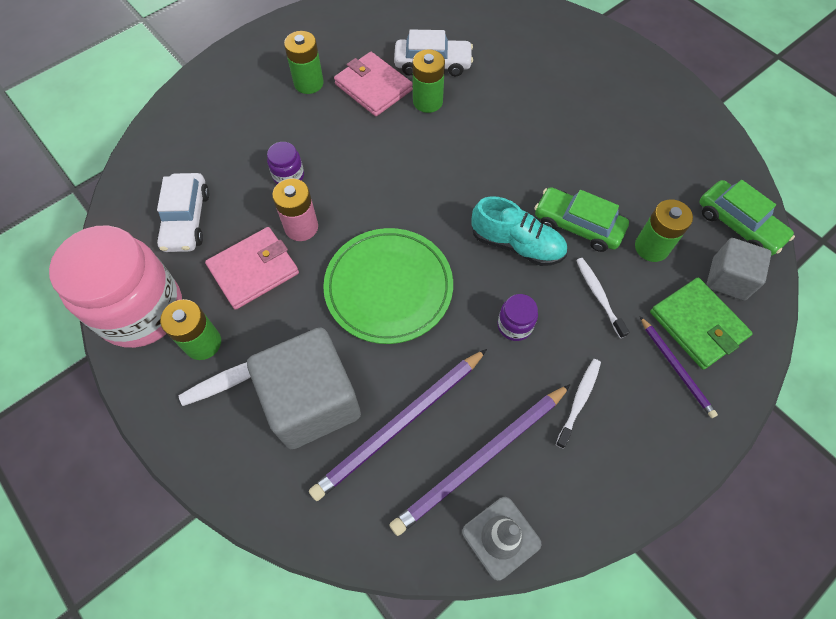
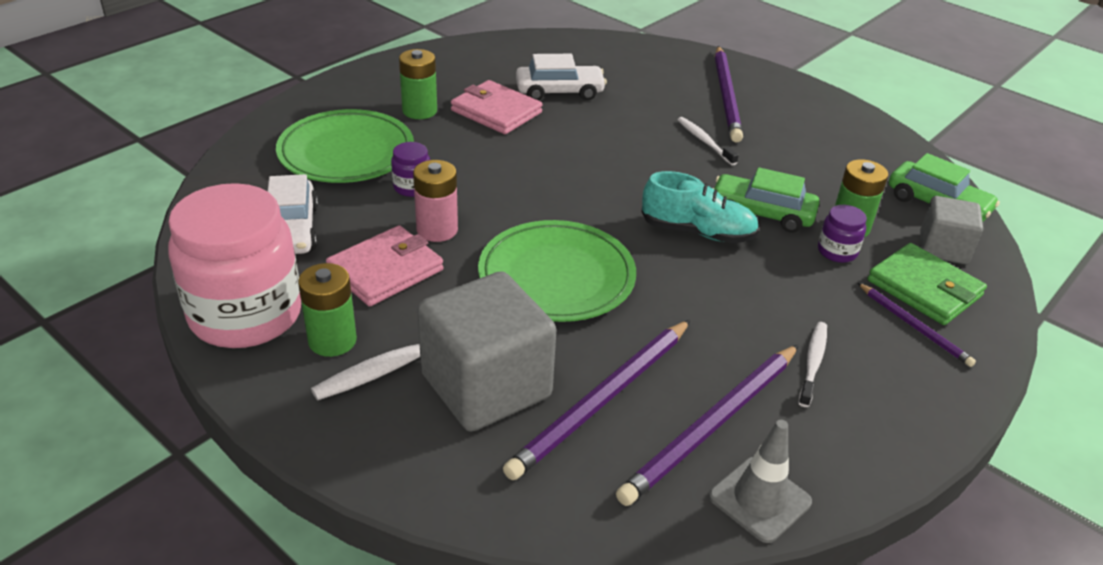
camera: 10 degrees left, 25 degrees down
green battery [412,49,445,113] -> none
purple jar [497,294,538,341] -> purple jar moved to [818,205,867,263]
white toothbrush [576,258,629,338] -> white toothbrush moved to [677,117,739,166]
none -> green plate [276,109,414,183]
none -> purple pencil [715,46,743,143]

